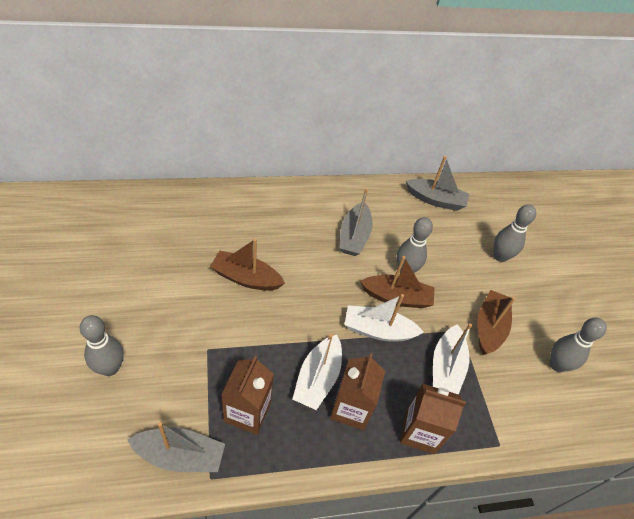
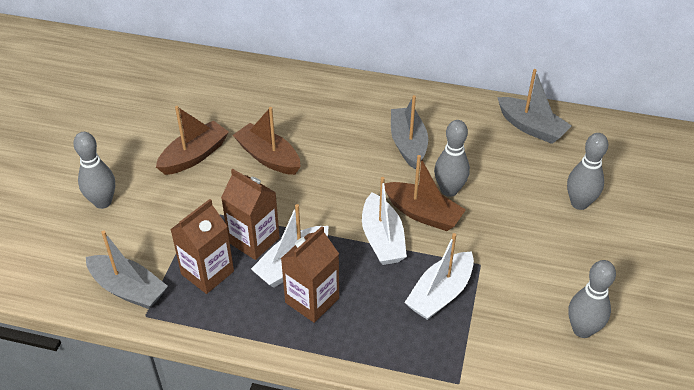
camera: 30 degrees right, 5 degrees down
grey boat [339,188,373,256] -> grey boat turned 135 degrees clockwise [391,95,428,169]
white boat [344,294,424,342] -> white boat turned 135 degrees counterclockwise [362,177,407,265]
brown carton [400,383,466,454] -> brown carton moved to [221,169,280,260]
brown boat [477,290,516,355] -> brown boat moved to [156,106,229,175]

